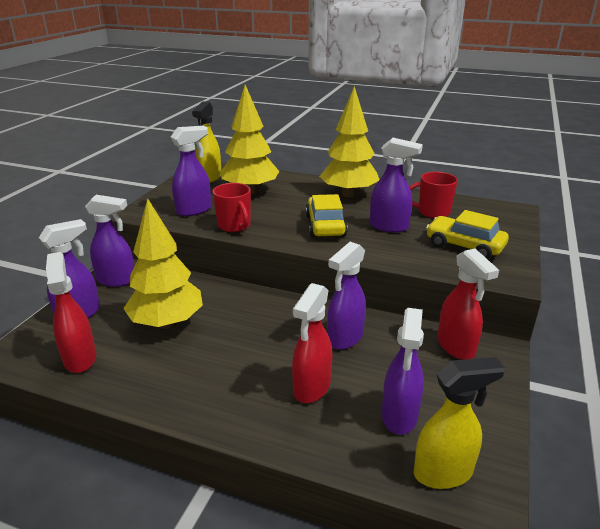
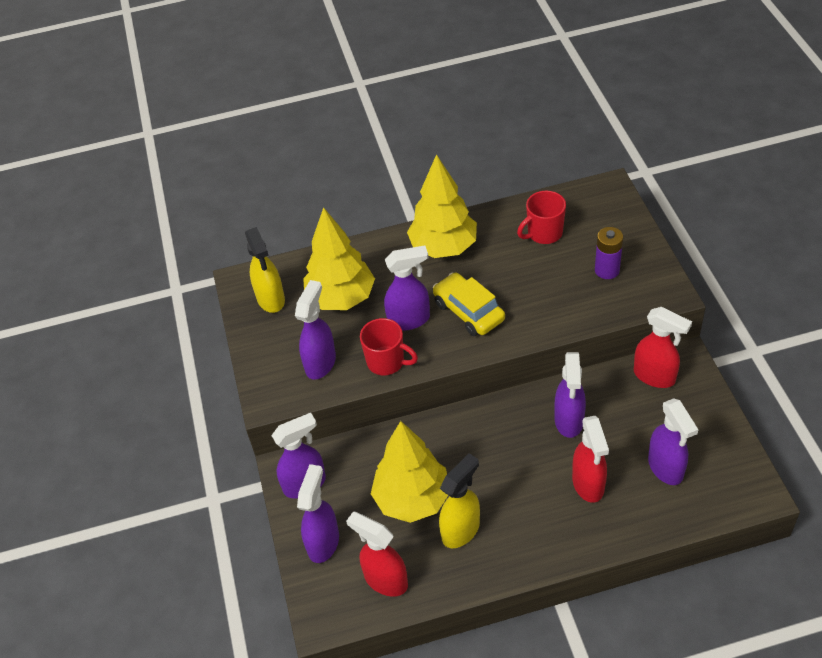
camera: 30 degrees left, 20 degrees up
purple spray bottle [370,138,423,233] -> purple spray bottle moved to [384,245,430,331]
yellow spray bottle [414,357,505,489] -> yellow spray bottle moved to [439,453,480,548]
yellow car [426,210,509,259] -> purple battery [595,227,623,279]

